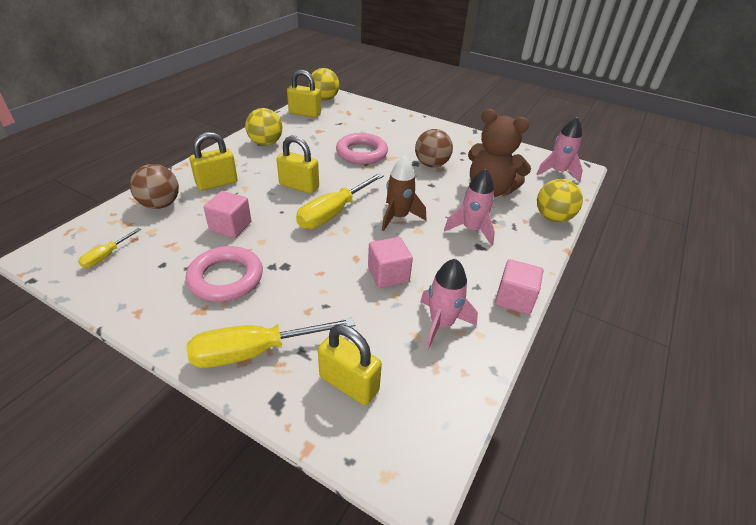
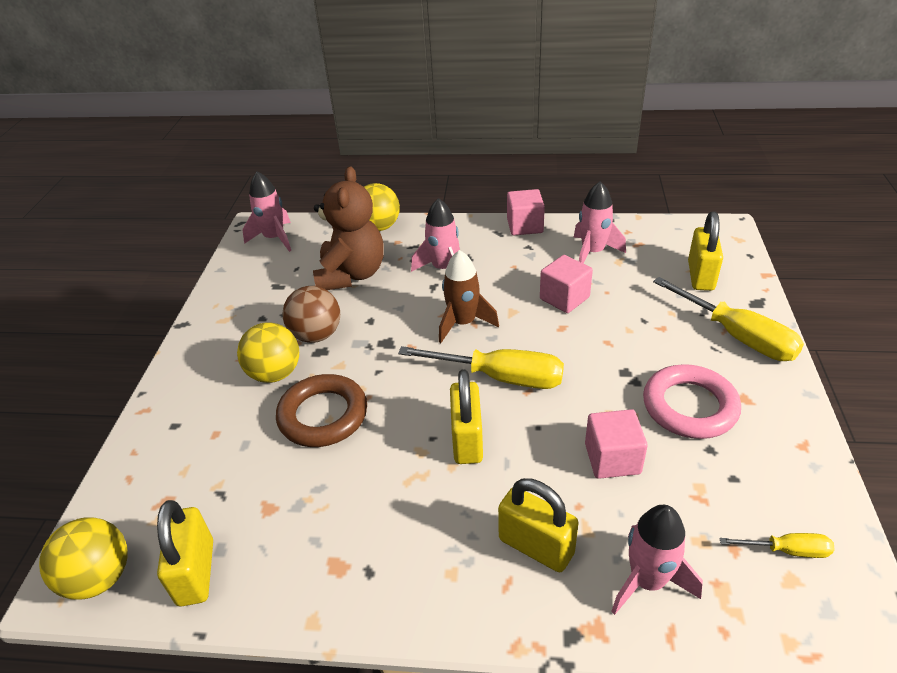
camera: 110 degrees left, 0 degrees up
brown ball [130,164,179,209] -> pink rocket [611,505,703,615]
yellow ball [245,108,282,146] -> yellow ball moved to [237,322,299,383]
pink ring [336,133,388,164] -> brown ring [276,374,367,447]

